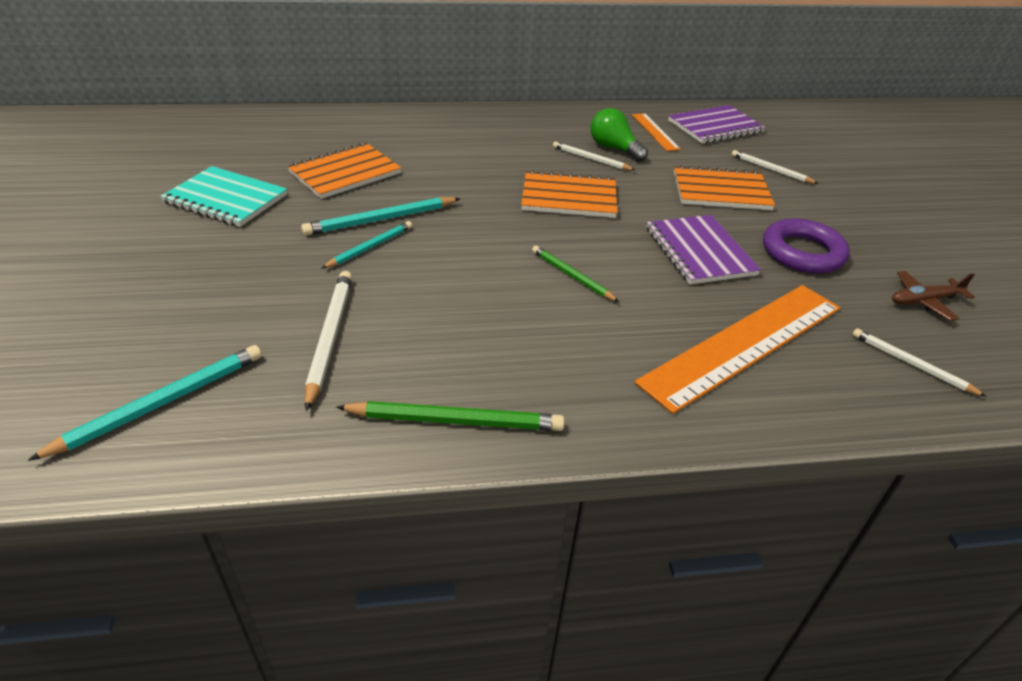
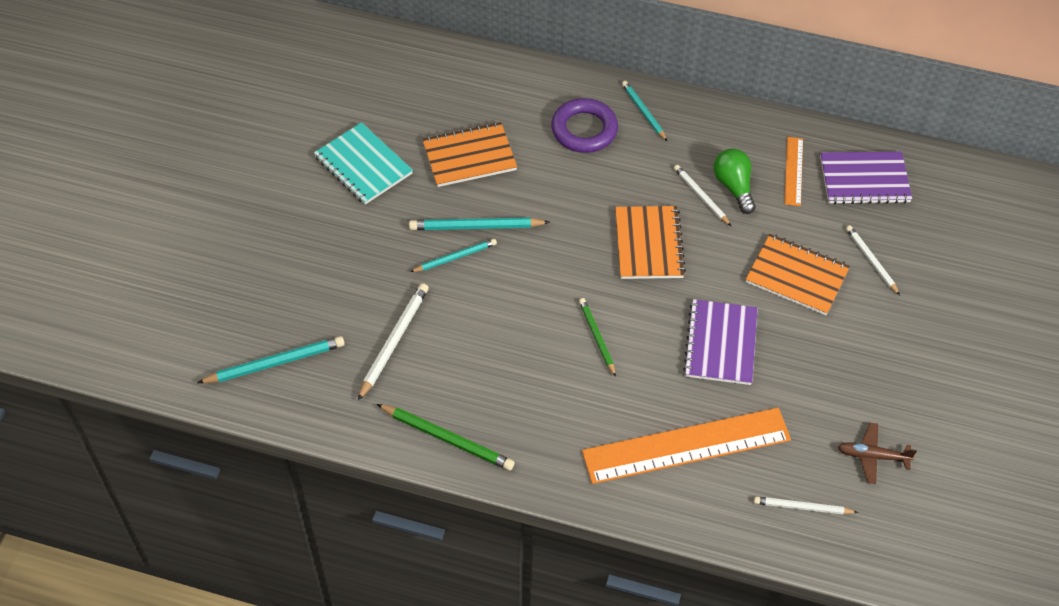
camera: 25 degrees right, 15 degrees up
orange notebook [521,170,617,218] -> orange notebook turned 60 degrees clockwise [615,206,686,279]
purple ring [763,218,850,273] -> purple ring moved to [551,98,618,153]
white pencil [852,328,987,397] -> white pencil turned 60 degrees counterclockwise [754,496,858,515]
none -> turquoise pencil [622,81,667,141]

